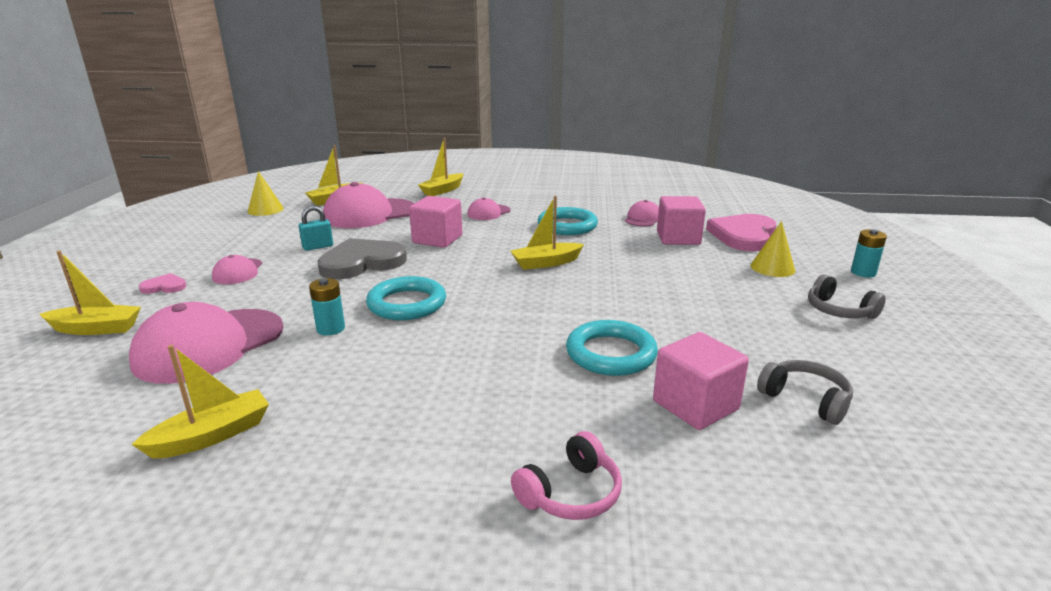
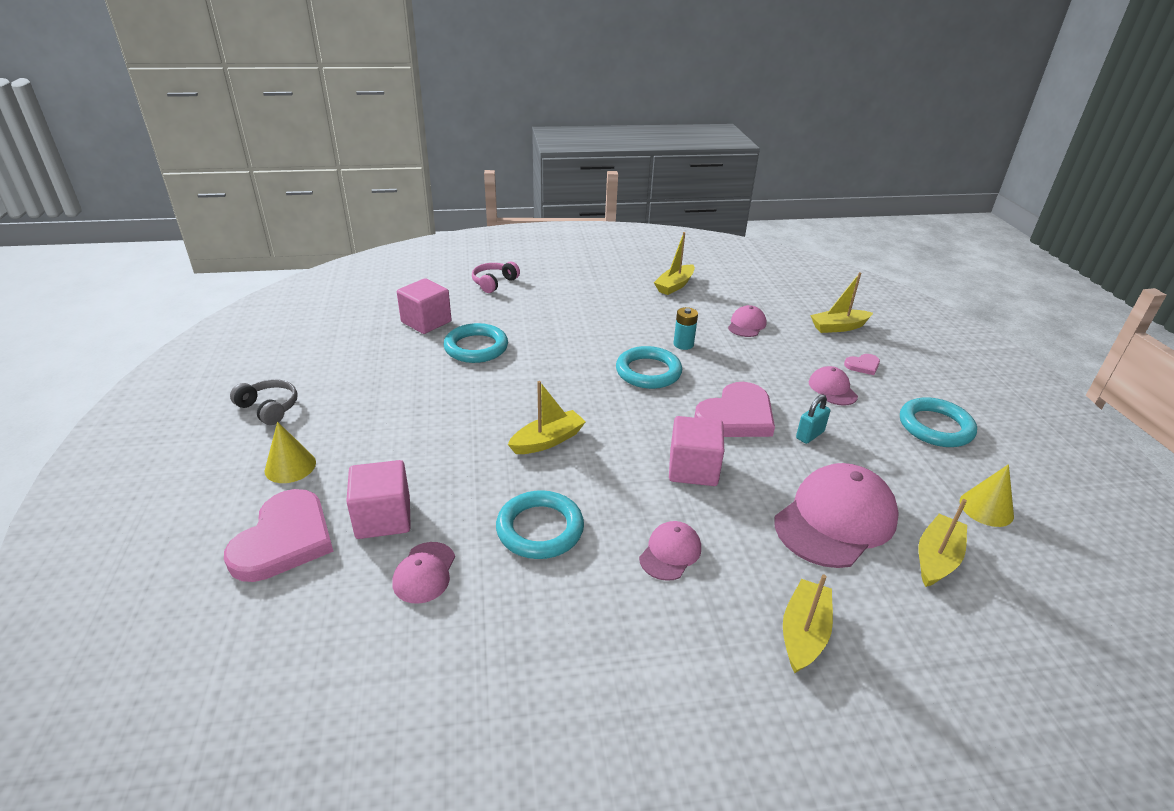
camera: 165 degrees right, 10 degrees up
pink cap [129,302,284,384] -> pink cap [728,305,767,337], size x0.50
grey heart [317,238,407,279] -> pink heart [694,382,775,437]
grey headphones [757,360,853,425] -> none
turquoise battery [851,229,887,278] -> none
none -> turquoise ring [900,397,977,447]

